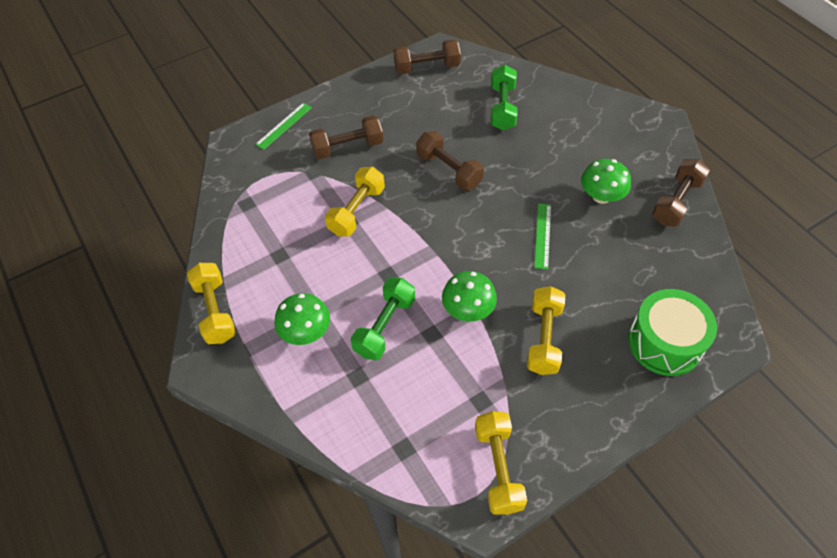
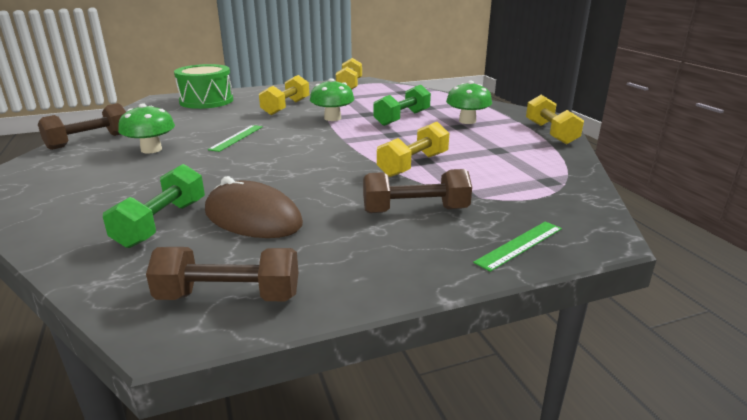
camera: 170 degrees left, 30 degrees down
brown dumbbell [416,131,484,190] -> none
none -> brown mouse [205,176,303,238]

